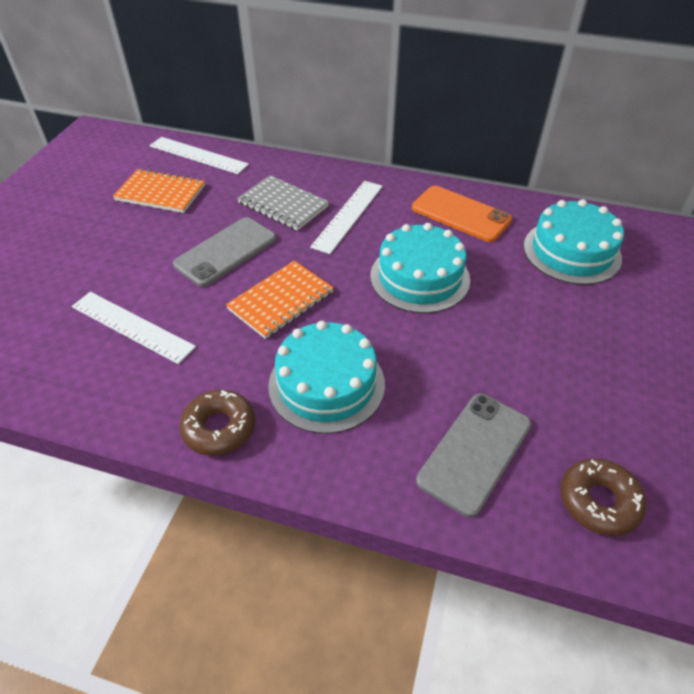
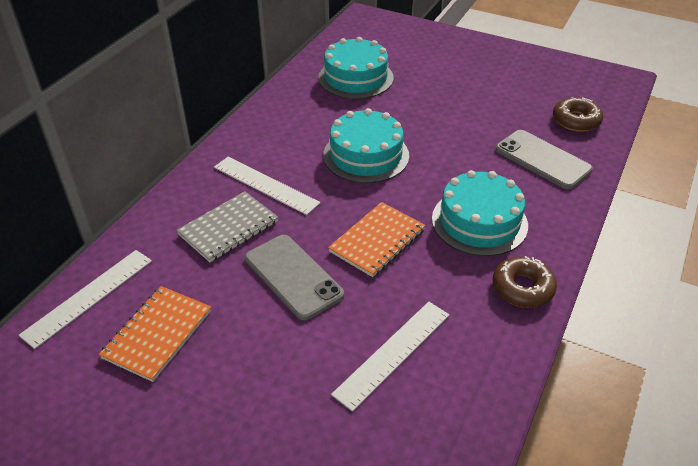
camera: 80 degrees left, 5 degrees down
orange notebook [226,261,334,339] -> orange notebook turned 75 degrees clockwise [328,202,425,277]
orange phone [412,186,512,242] -> none

